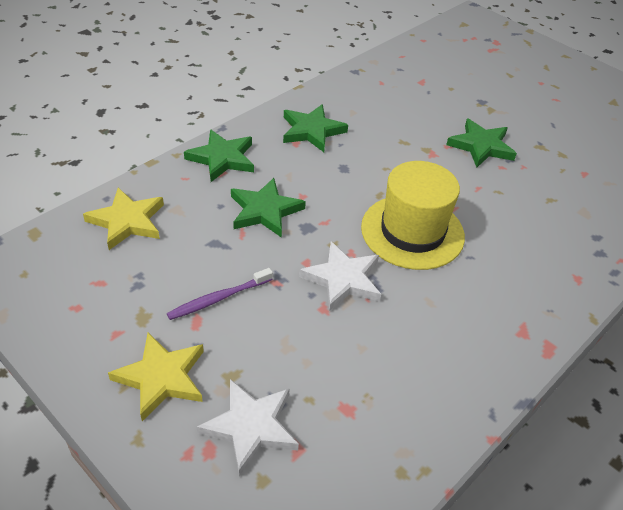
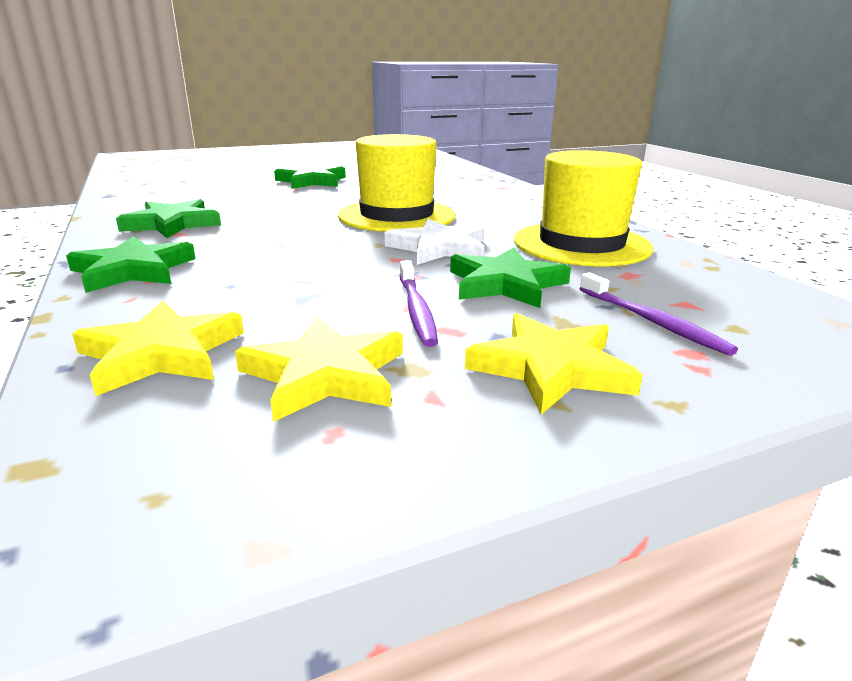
camera: 65 degrees left, 20 degrees down
white star [197,379,299,477] -> purple toothbrush [579,272,738,356]
green star [231,178,306,238] -> green star moved to [450,248,571,308]
none -> yellow star [235,317,403,422]
none -> yellow hat [514,150,653,267]

